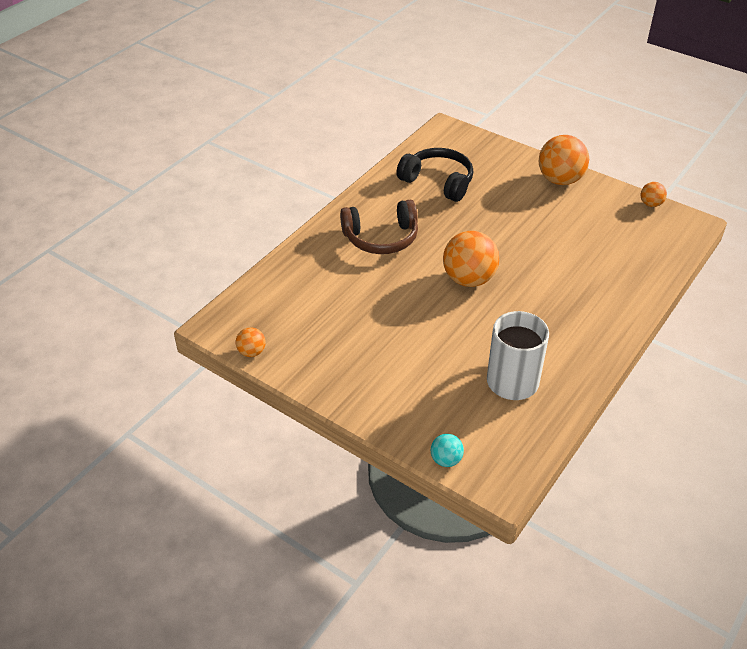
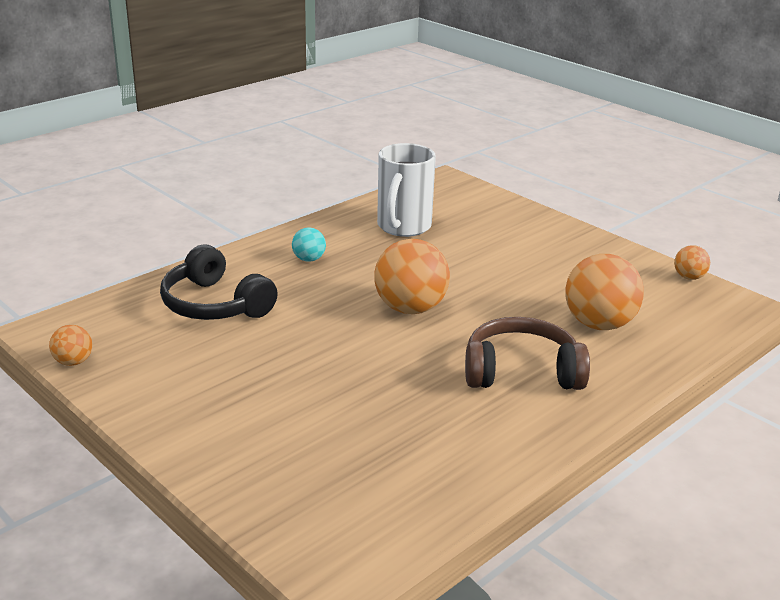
camera: 170 degrees left, 15 degrees down
black headphones [396,148,473,202] -> black headphones moved to [160,245,278,320]
turquoise ball [431,434,464,467] -> turquoise ball moved to [292,227,326,262]
orange ball [539,135,589,185] -> orange ball moved to [565,254,644,330]

